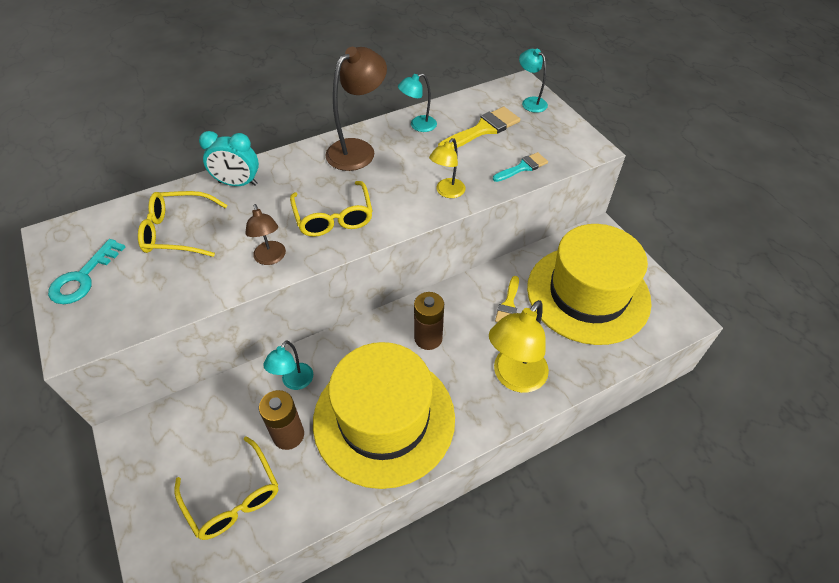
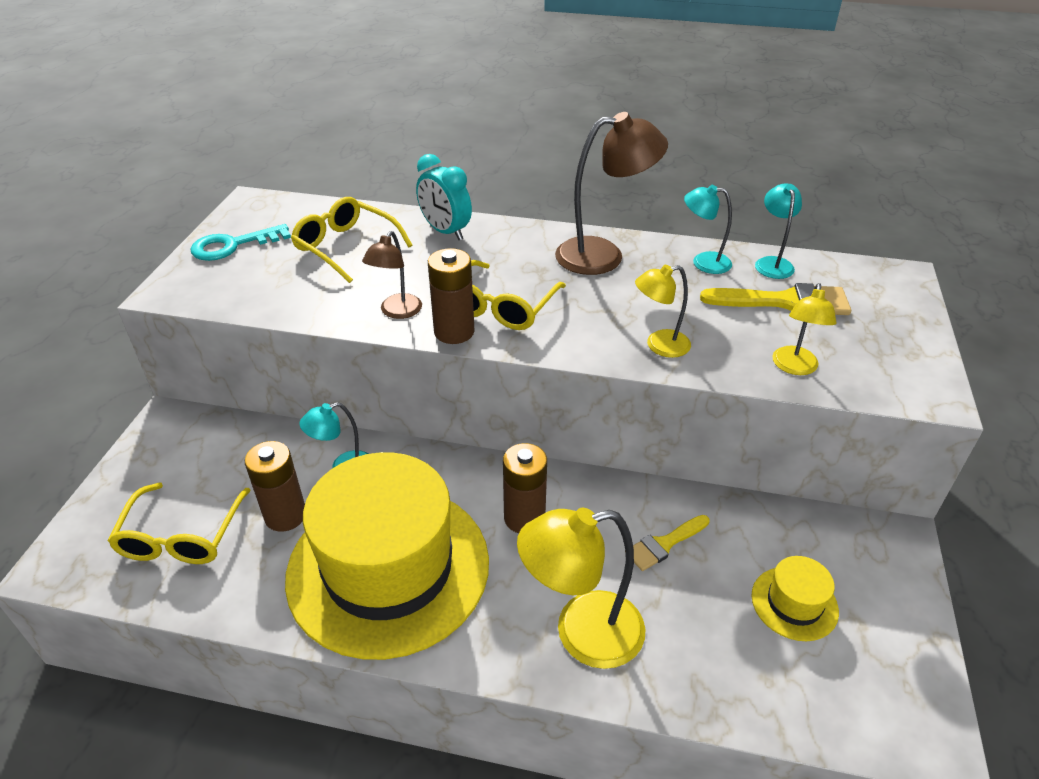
camera: 40 degrees right, 10 degrees down
turquoise brush [493,152,548,182] -> yellow lamp [772,283,836,375]
turquoise lamp [519,49,548,113] -> turquoise lamp moved to [755,183,802,279]
yellow hat [527,224,652,345] -> yellow hat [751,556,839,641], size x0.40
none -> brown battery [428,248,475,344]

